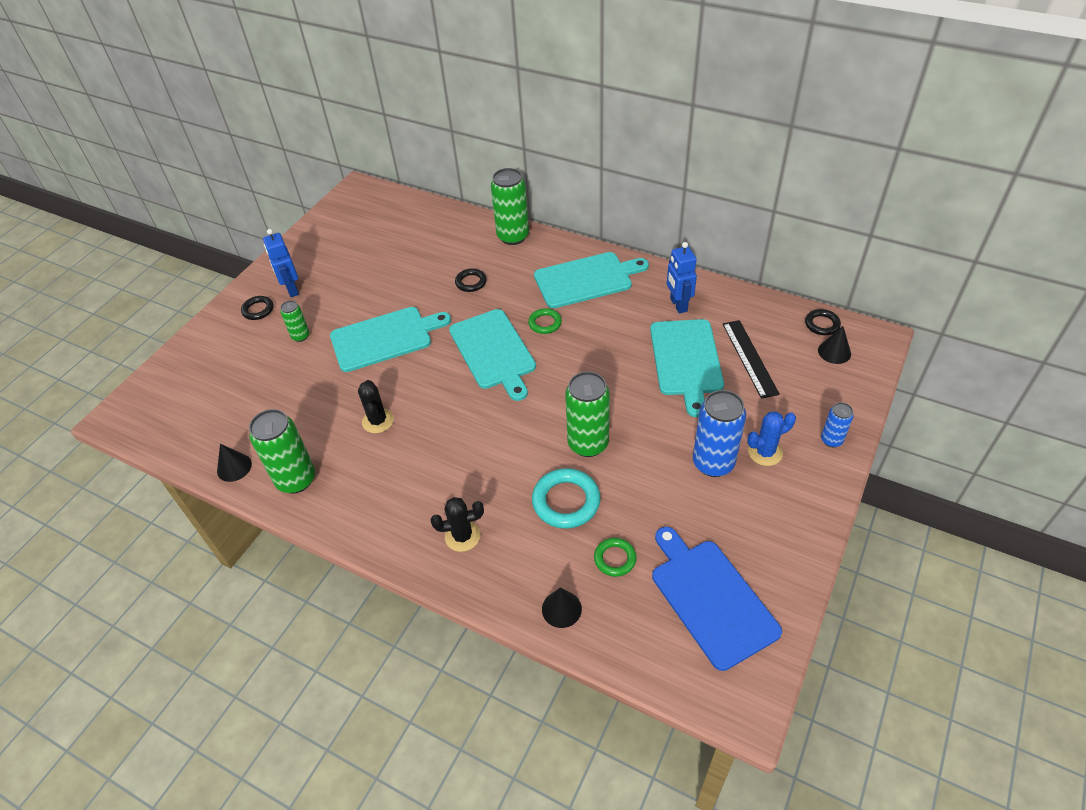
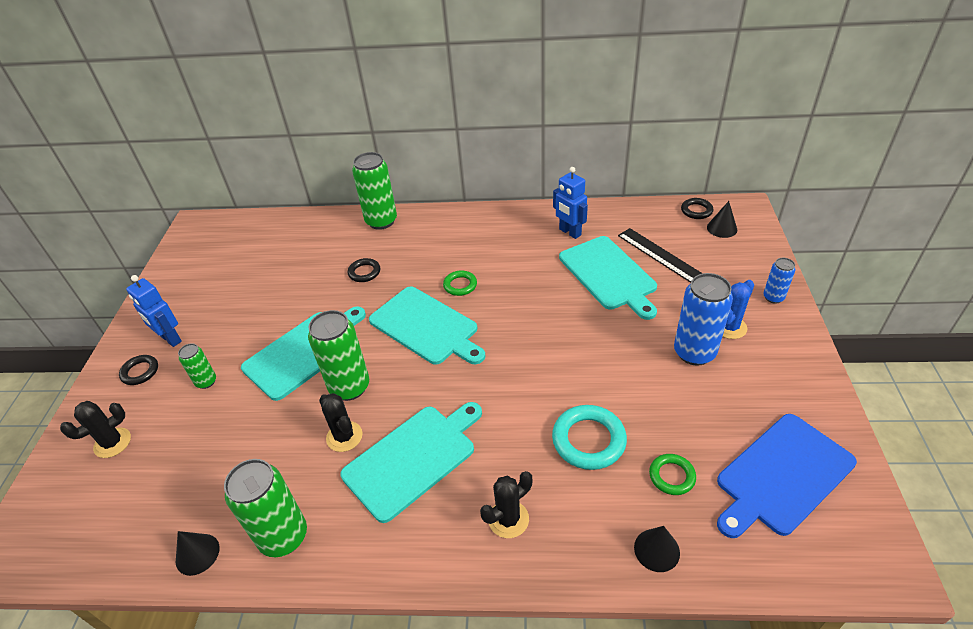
camera: 25 degrees left, 5 degrees down
turquoise cutting board [534,252,649,308] -> turquoise cutting board moved to [340,402,482,523]
green can [565,371,610,457] -> green can moved to [308,310,369,401]
blue cutting board [652,527,782,671] -> blue cutting board turned 75 degrees counterclockwise [717,414,857,538]
none -> black cactus [60,401,131,458]

